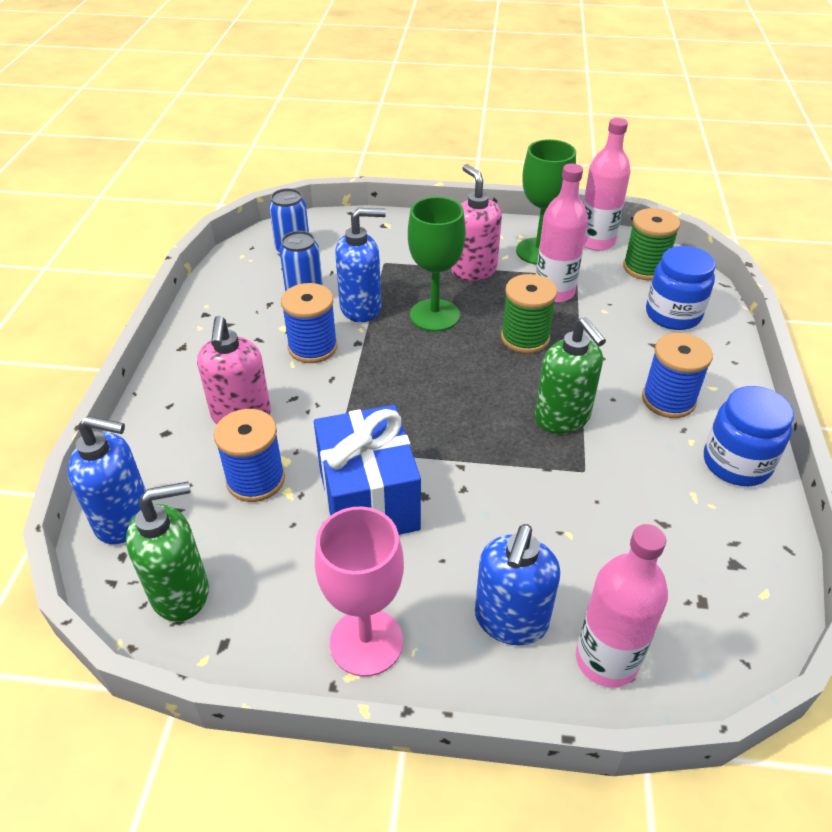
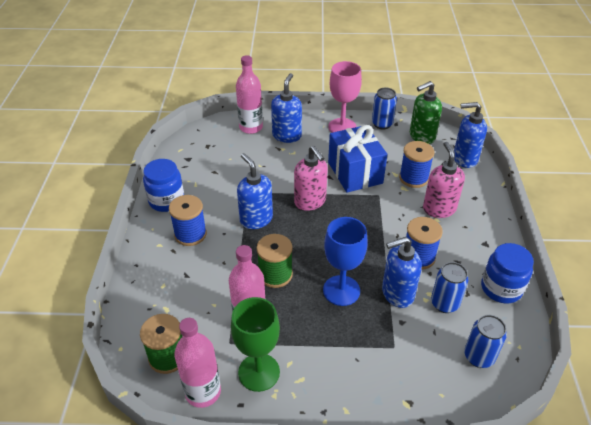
camera: 175 degrees right, 0 degrees up
green goblet [408,197,466,332] -> blue goblet [323,217,367,306]
pink soap dispenser [451,164,502,281] -> pink soap dispenser moved to [294,146,328,211]
green soap dispenser [535,317,606,434] -> blue soap dispenser [237,153,273,229]
blue jar [646,246,716,330] -> blue jar moved to [481,243,534,303]
none -> blue can [372,87,397,129]

